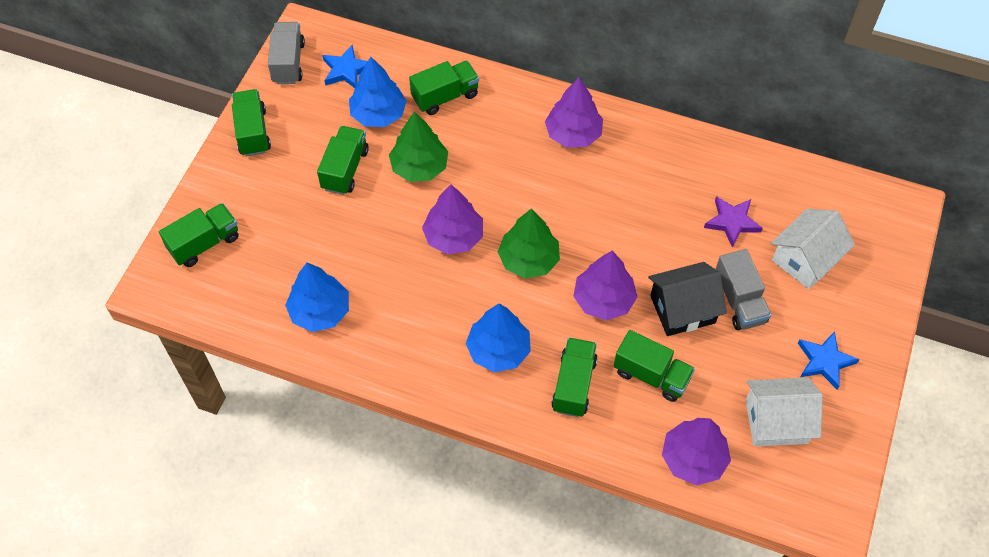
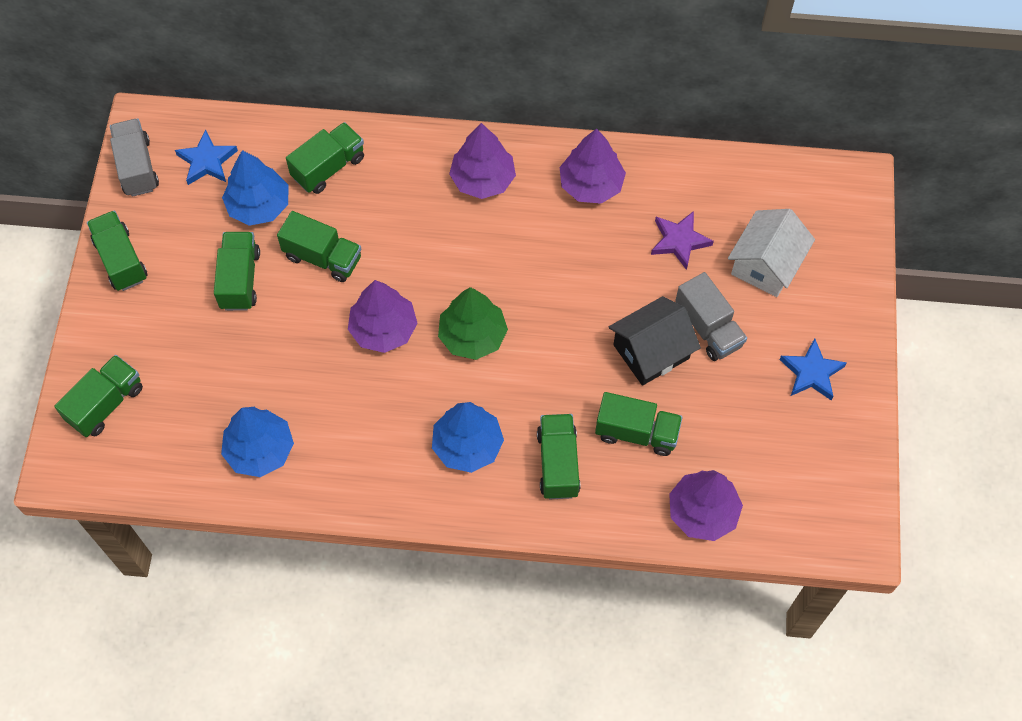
camera: 15 degrees left, 5 degrees up
green tree [389,111,448,182] -> green truck [277,211,361,282]
purple tree [574,251,637,320] -> purple tree moved to [559,128,626,204]
white house [746,377,823,446] -> none

